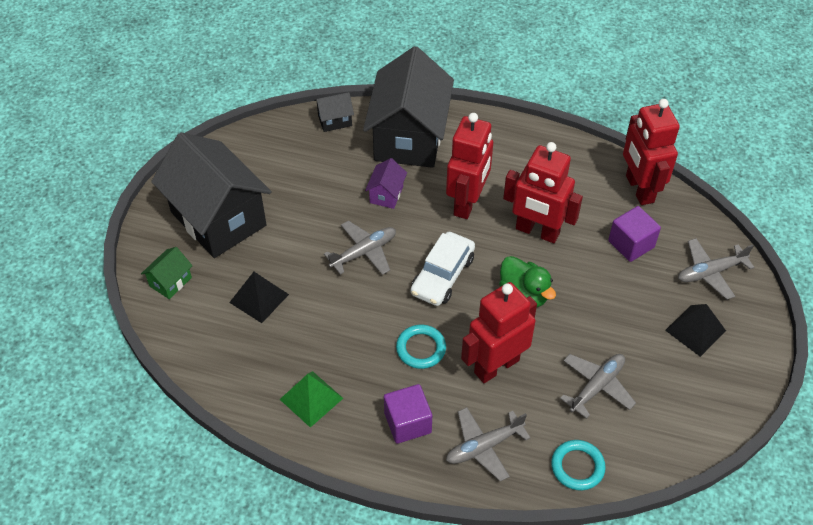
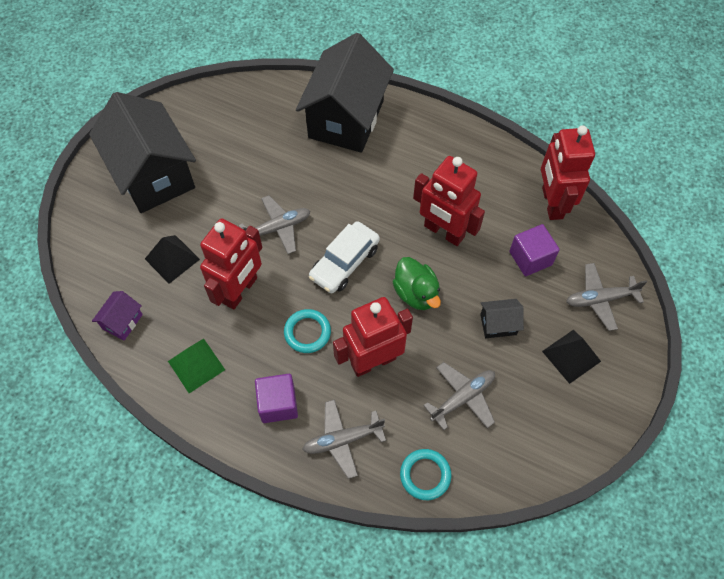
camera: 10 degrees right, 10 degrees up
green house [141,247,193,299] -> none
black house [314,92,354,132] -> black house moved to [480,299,524,338]
purple house [365,158,407,209] -> purple house moved to [92,291,143,341]
red robot [446,113,493,219] -> red robot moved to [200,218,262,310]

